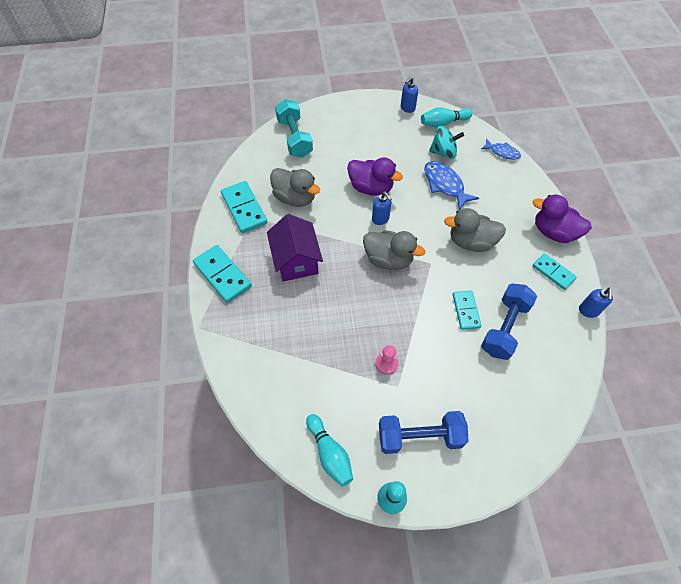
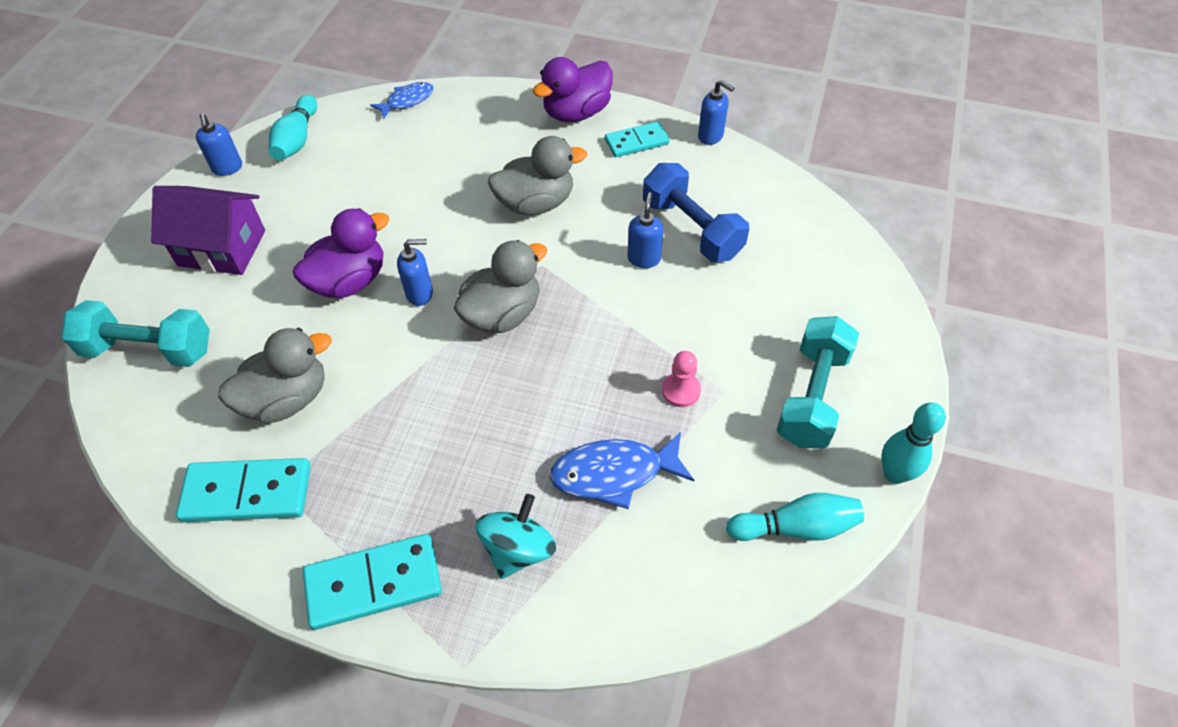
camera: 65 degrees left, 5 degrees down
purple house [267,214,323,282] -> purple house moved to [151,186,265,275]
blue dumbbell [379,411,469,454] -> turquoise dumbbell [777,316,859,448]
blue fish [424,161,479,210] -> blue fish moved to [550,432,694,509]
turquoise spinning top [429,126,464,159] -> turquoise spinning top moved to [475,494,556,579]
grey duck [444,208,506,252] -> grey duck turned 135 degrees counterclockwise [488,136,587,215]
turquoise domino [453,290,482,330] -> blue soap dispenser [628,192,663,268]

